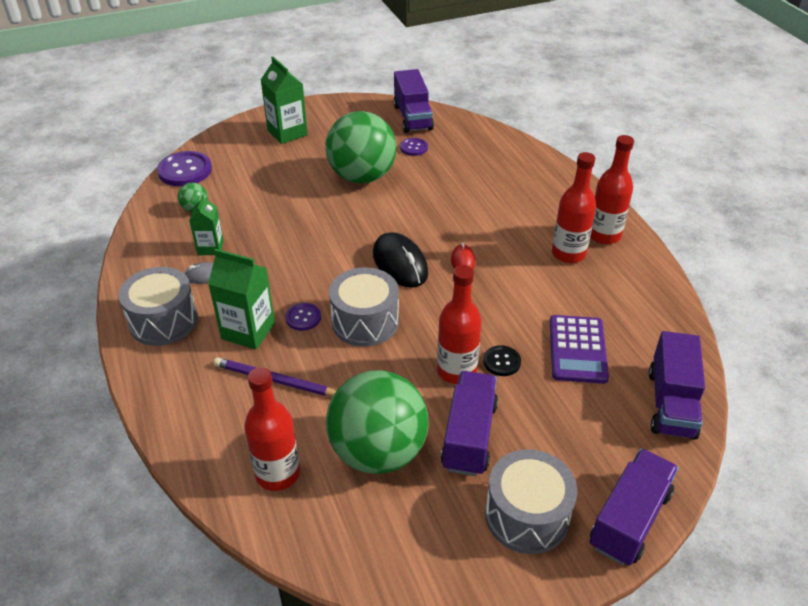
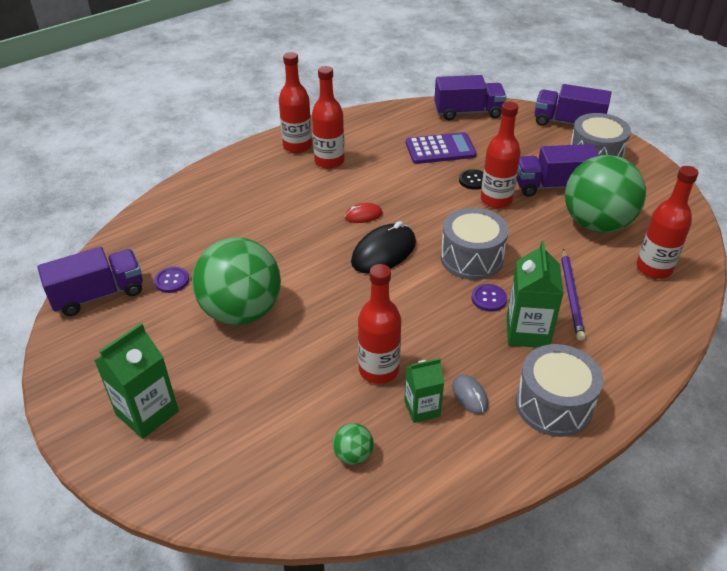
camera: 105 degrees left, 0 degrees up
purple button [157,151,212,186] -> none
none -> red bottle [358,264,401,384]

